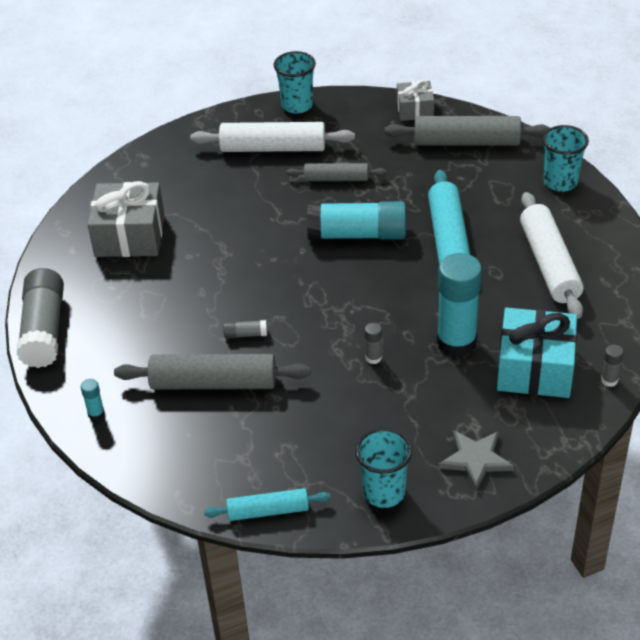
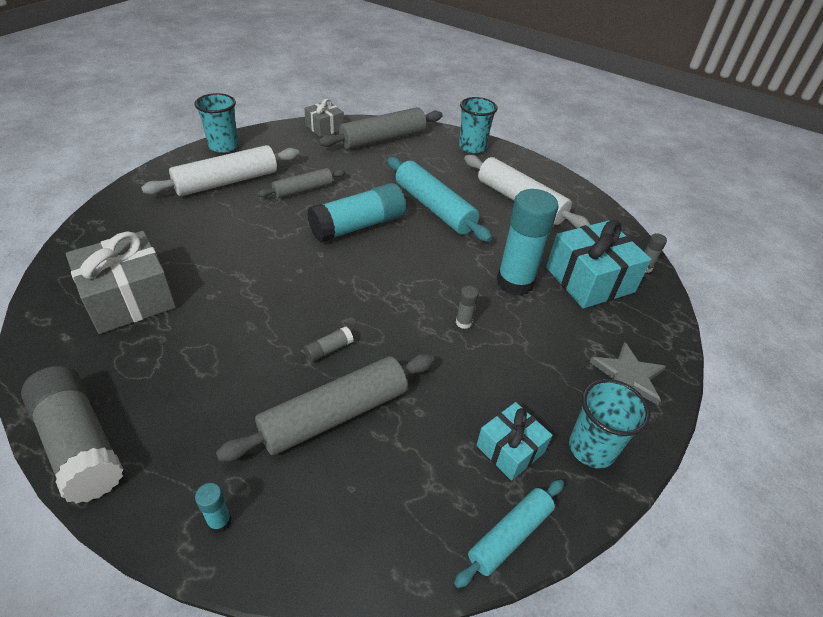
camera: 40 degrees left, 0 degrees up
none -> turquoise gift [476,402,552,481]

